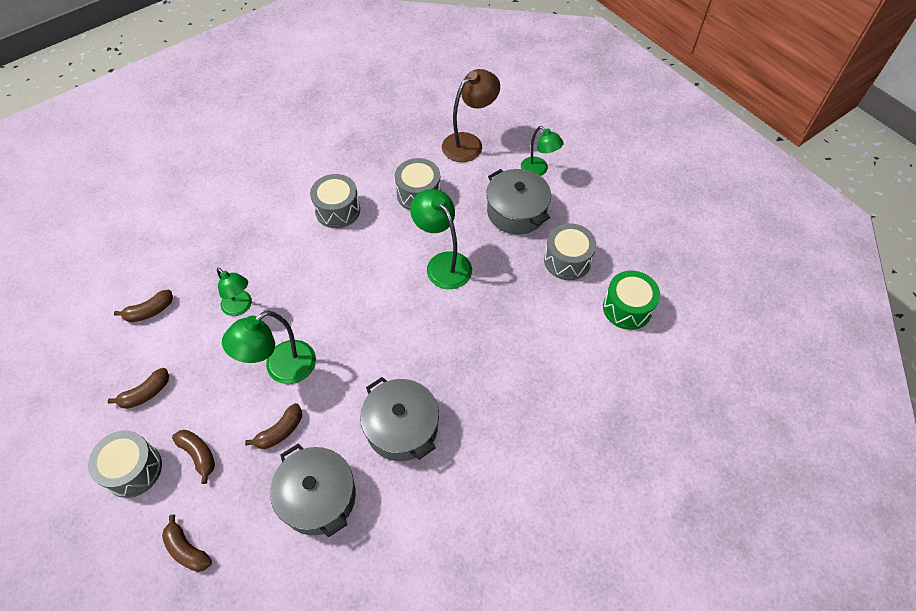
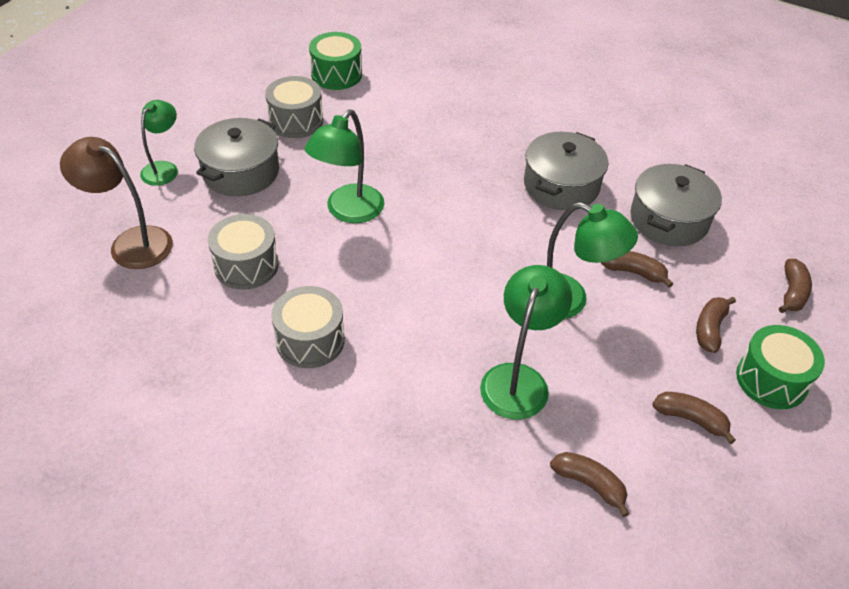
camera: 115 degrees left, 10 degrees down
grey drum [88,430,162,498] -> green drum [736,325,825,409]
green lamp [217,268,252,316] -> green lamp [480,265,572,419], size x1.52

